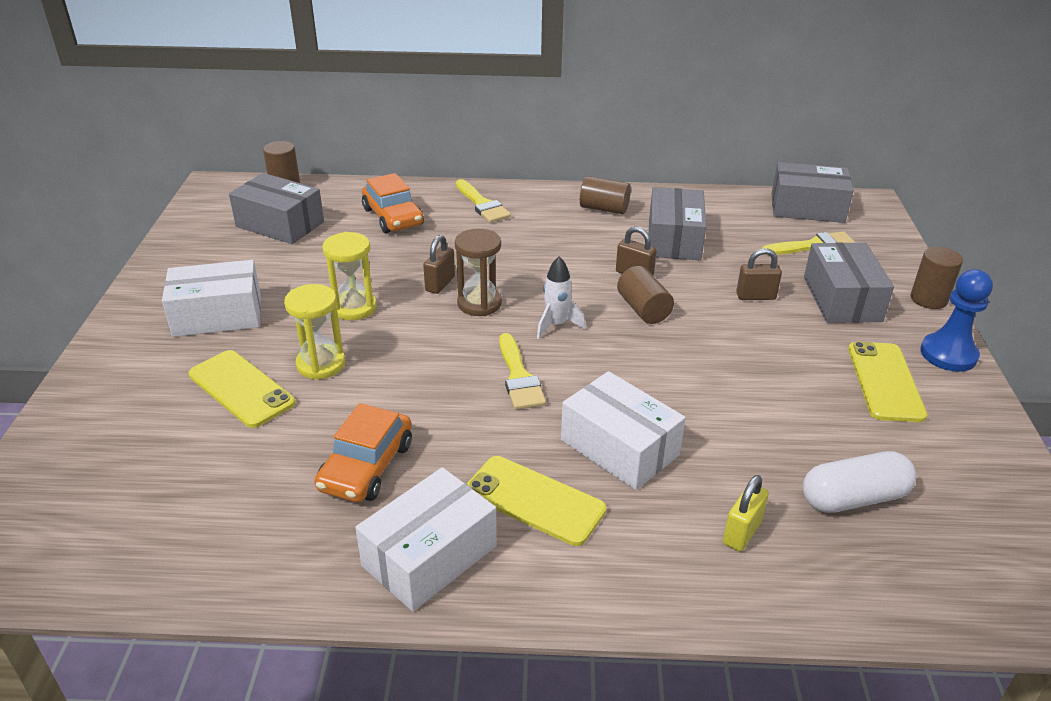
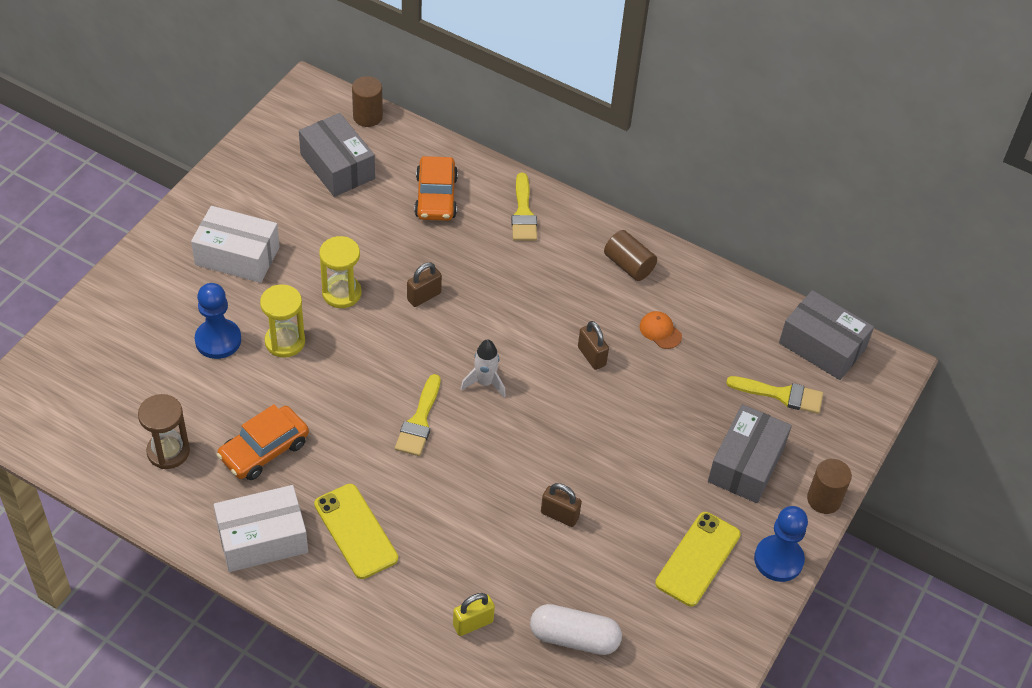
camera: 25 degrees right, 15 degrees up
yellow phone [188,350,295,428] -> blue pawn [195,283,241,359]
brown hourglass [455,229,502,316] -> brown hourglass moved to [138,394,190,469]
white box [561,371,686,490] -> none
brown cylinder [617,266,674,324] -> none
grey box [649,187,706,260] -> orange cap [640,311,682,349]
brown padlock [736,248,782,300] -> brown padlock moved to [541,483,582,527]

